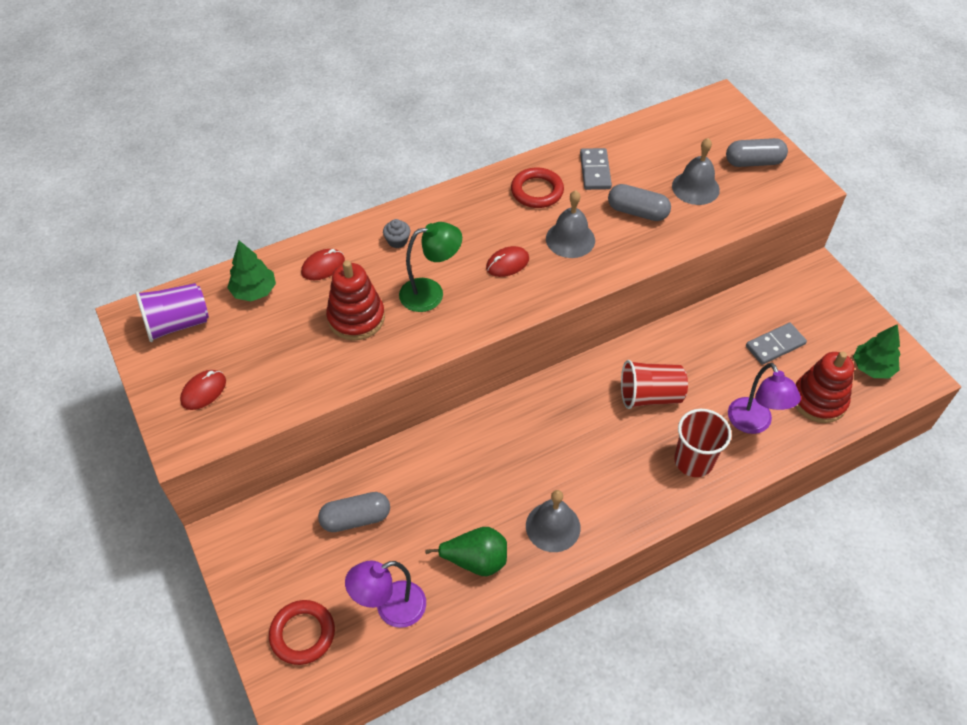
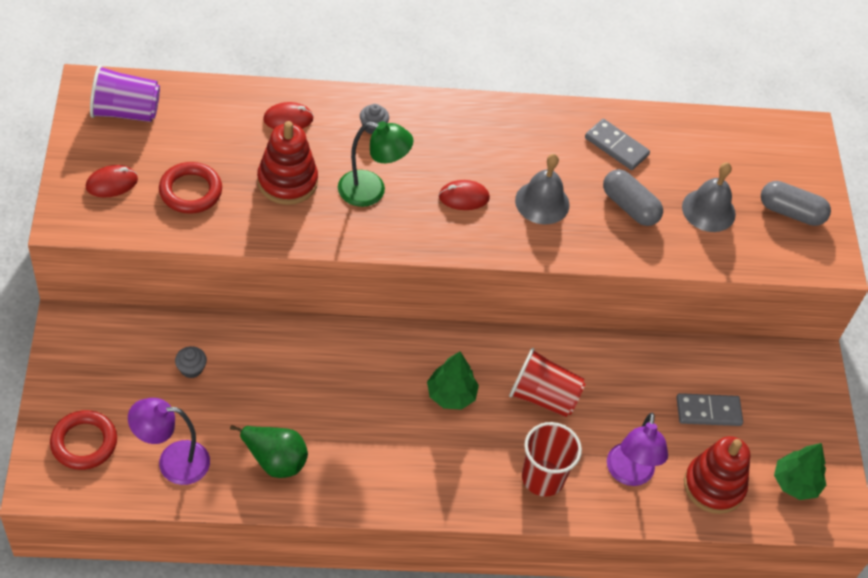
camera: 20 degrees right, 0 degrees up
green tree [227,241,276,301] -> green tree moved to [427,351,479,410]
grey capsule [318,492,390,532] -> grey cupcake [175,346,207,378]
red ring [511,167,564,208] -> red ring moved to [159,162,222,214]
grey bell [526,490,581,552] -> none
grey domino [580,148,612,190] -> grey domino turned 75 degrees counterclockwise [585,119,650,170]

